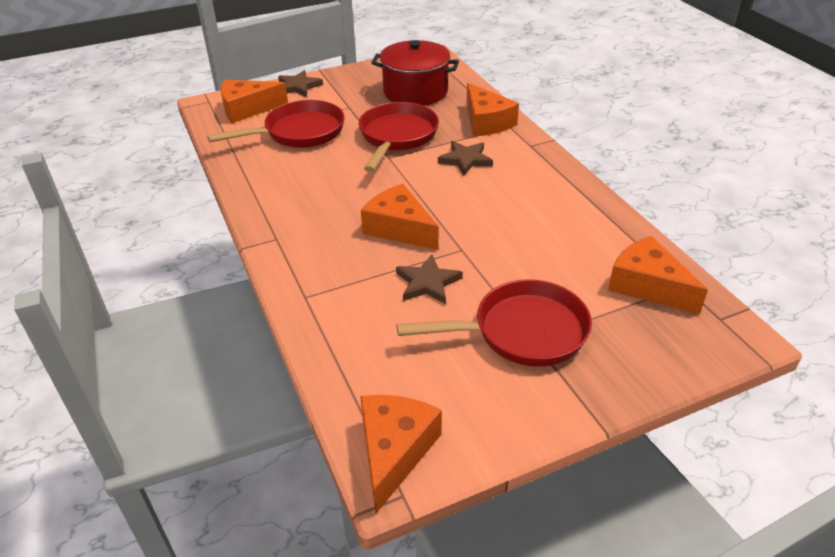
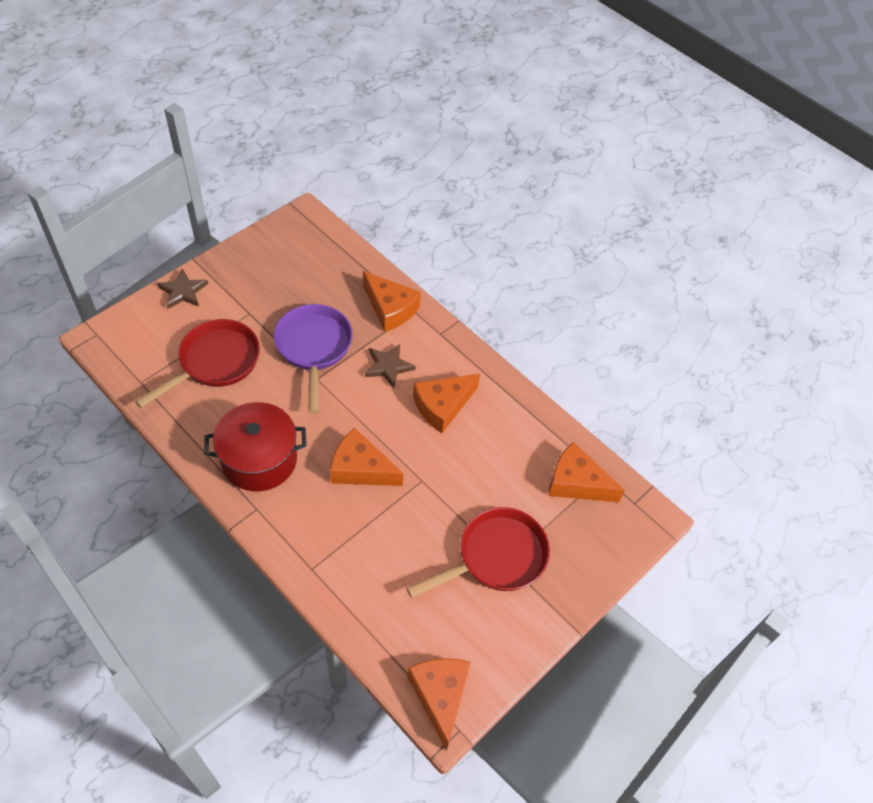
camera: 25 degrees left, 15 degrees up
orange cheese [221,80,288,123] -> orange cheese moved to [413,373,480,433]
red pan [359,102,439,172] -> purple pan [274,304,353,414]
red pot [371,40,459,106] -> red pot moved to [204,402,307,491]
brown star [396,255,463,304] -> none

